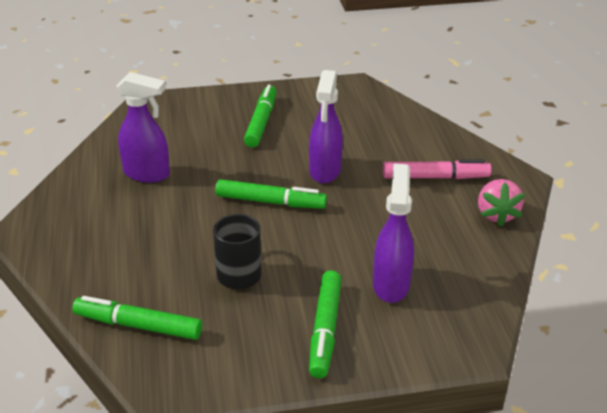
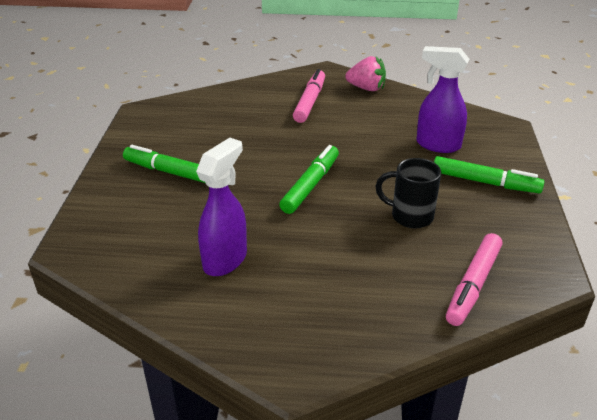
camera: 75 degrees left, 0 degrees up
green marker [72,296,202,340] -> pink marker [446,233,502,326]
purple spray bottle [309,70,343,183] -> none

